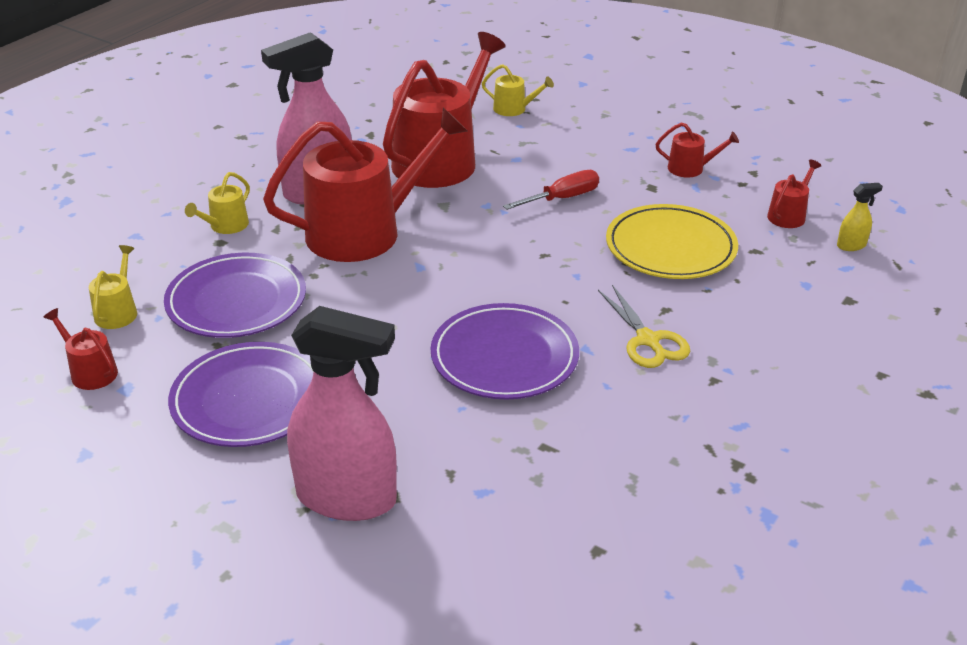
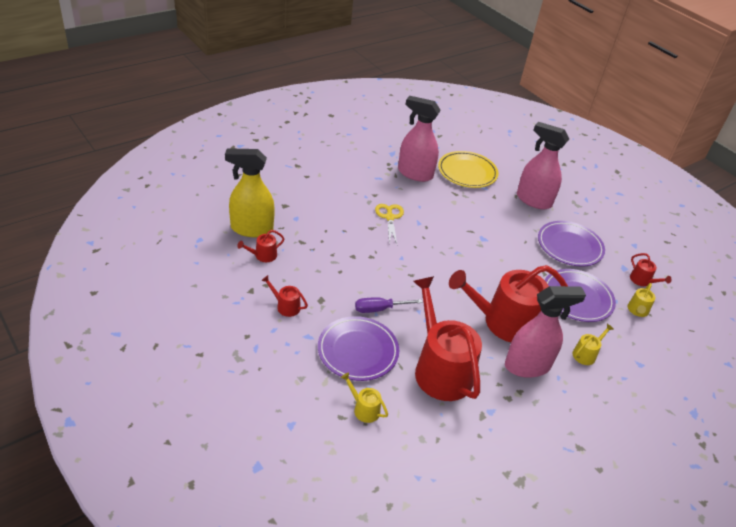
camera: 165 degrees left, 5 degrees up
red watering can [383,32,506,188] -> red watering can turned 105 degrees clockwise [413,276,482,401]
purple plate [431,303,579,399] -> purple plate moved to [318,316,399,381]
red screwdriver [503,170,599,210] -> purple screwdriver [355,298,423,313]
yellow plate [606,204,738,279] -> yellow plate moved to [438,151,499,188]
yellow spray bottle [837,183,883,251] -> yellow spray bottle [225,148,275,237], size x2.49
none -> pink spray bottle [398,96,441,182]

